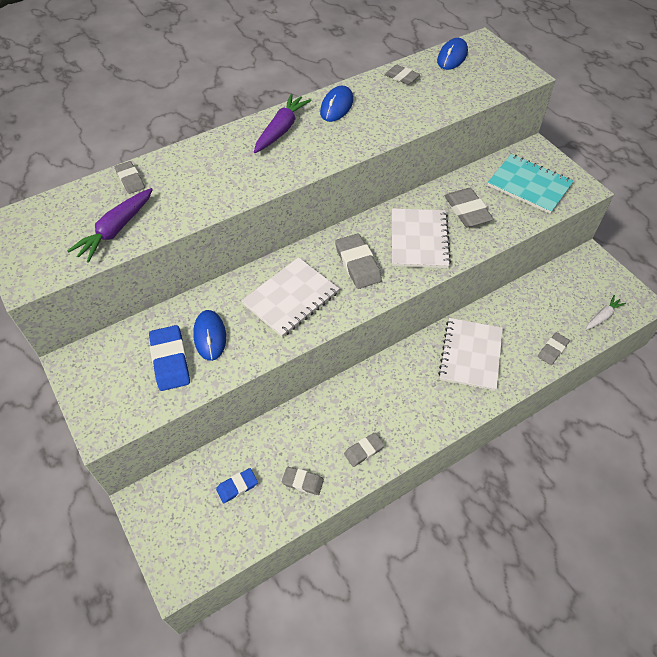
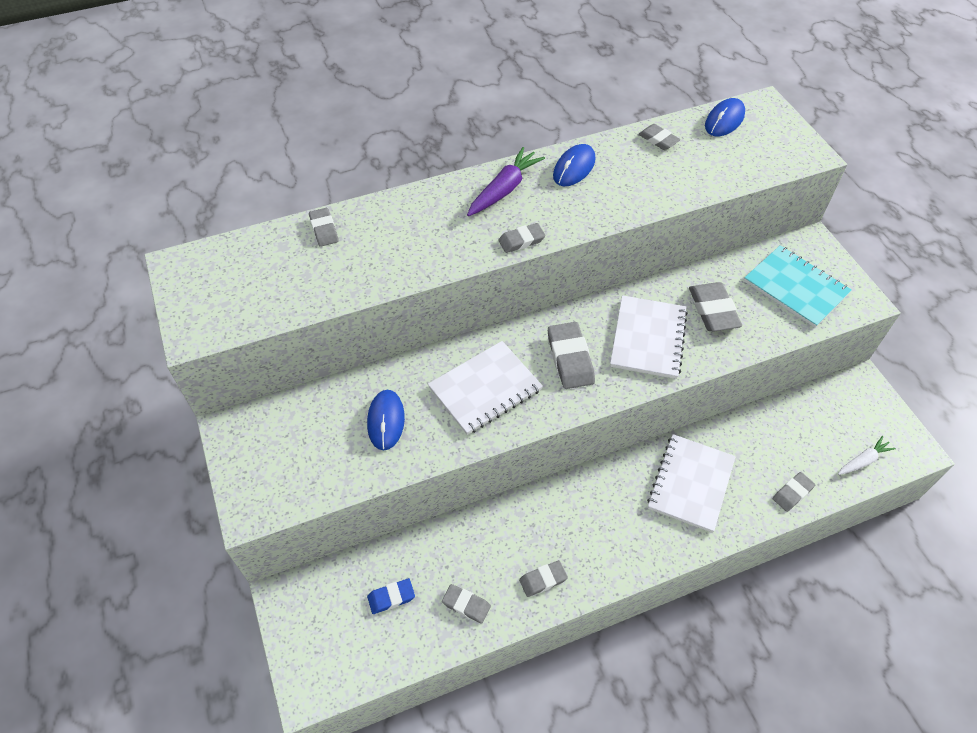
camera: 10 degrees right, 0 degrees up
purple carrot [67,188,153,263] -> none
blue eraser [149,325,190,391] -> none
none -> grey eraser [498,223,546,253]

